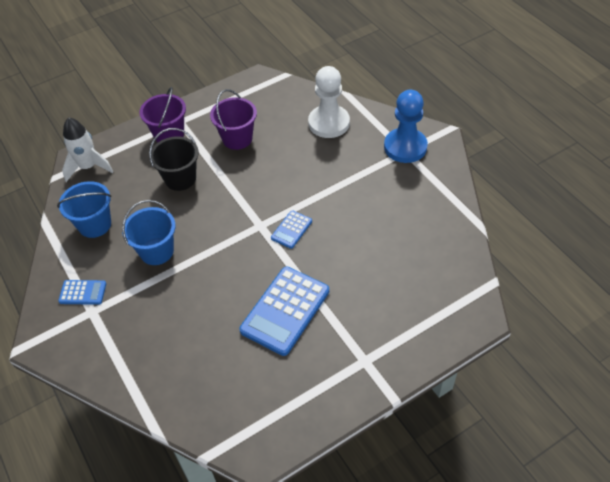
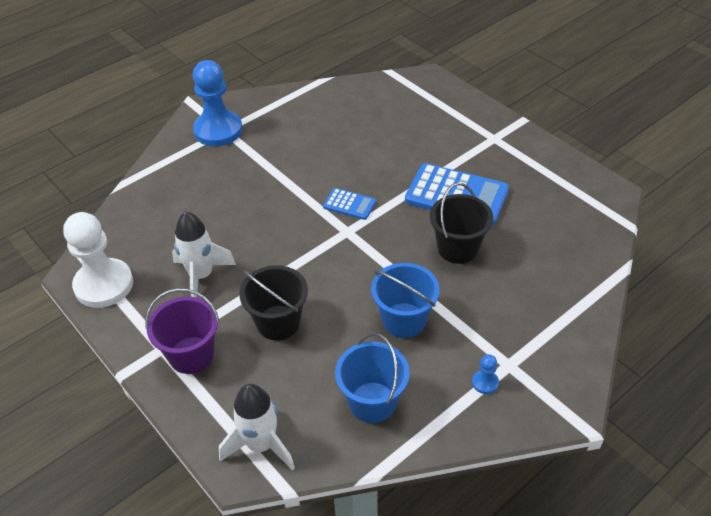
camera: 100 degrees left, 5 degrees down
blue calculator [58,280,106,305] -> blue pawn [472,354,499,394]
purple bucket [210,89,257,150] -> white rocket [172,211,236,297]
white pawn [308,66,350,138] -> white pawn moved to [63,212,133,308]
none -> black bucket [430,183,493,264]

